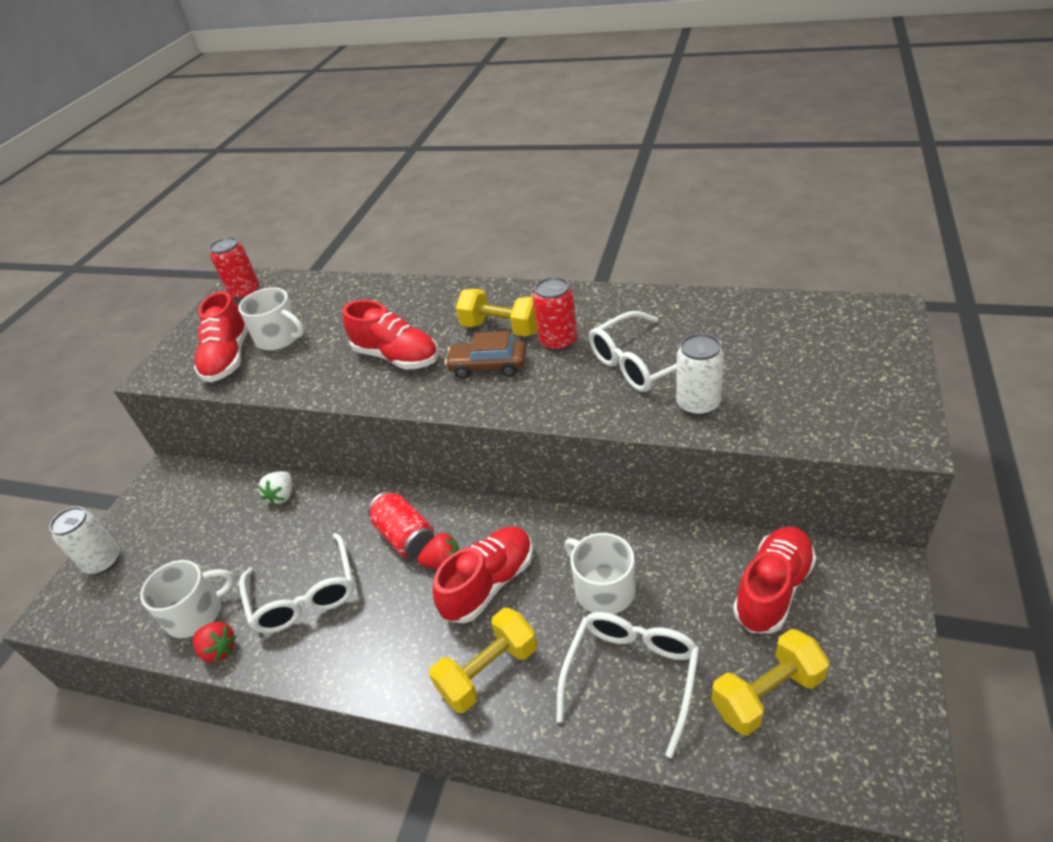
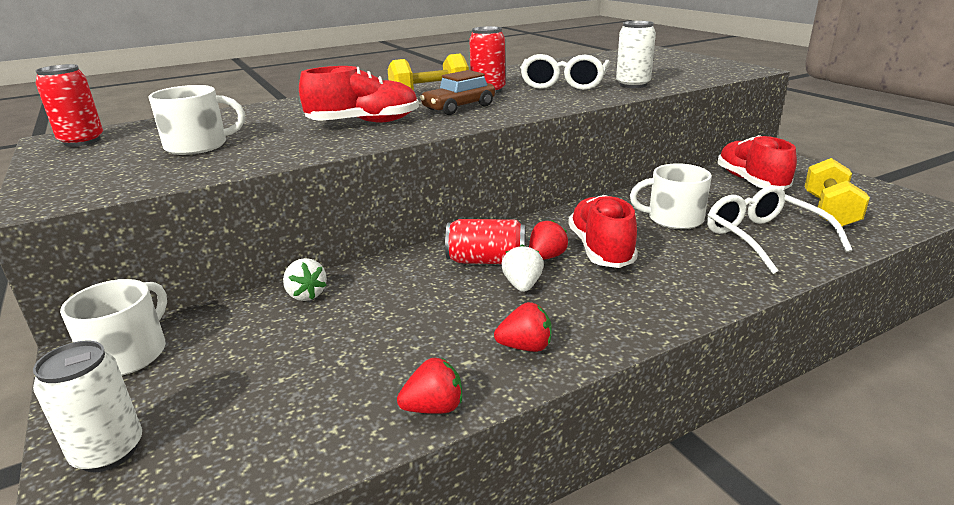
camera: 50 degrees left, 15 degrees down
white mug [140,560,234,638] -> white mug moved to [60,279,167,376]
red shoe [194,291,248,382] -> none
white glasses [239,533,354,633] -> none
yellow dumbbell [429,608,537,713] -> none
none -> red strawberry [494,302,552,352]
none -> white strawberry [501,244,544,292]

